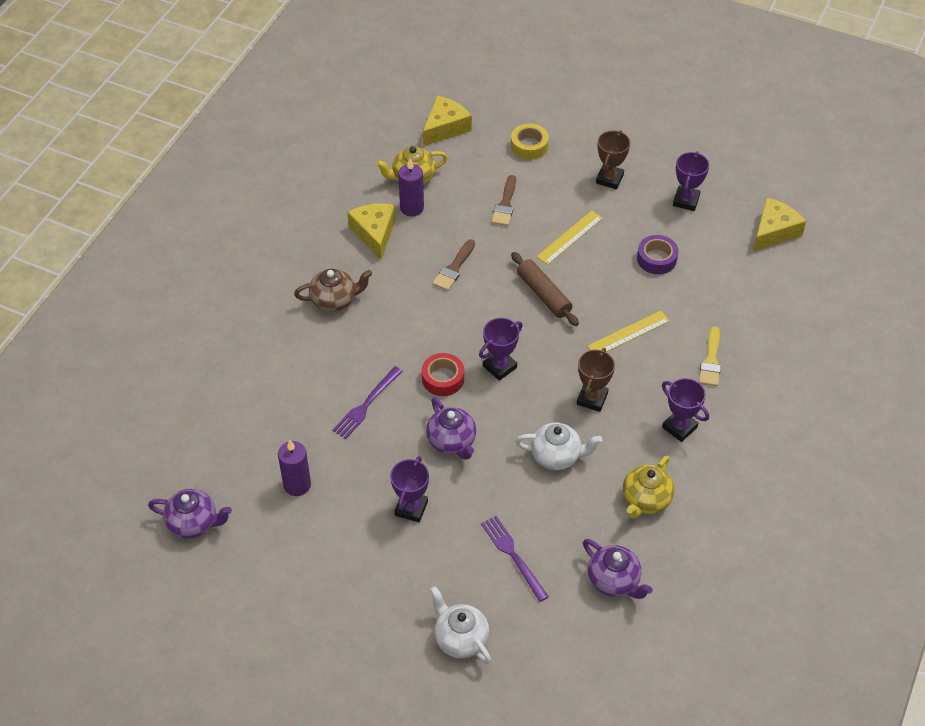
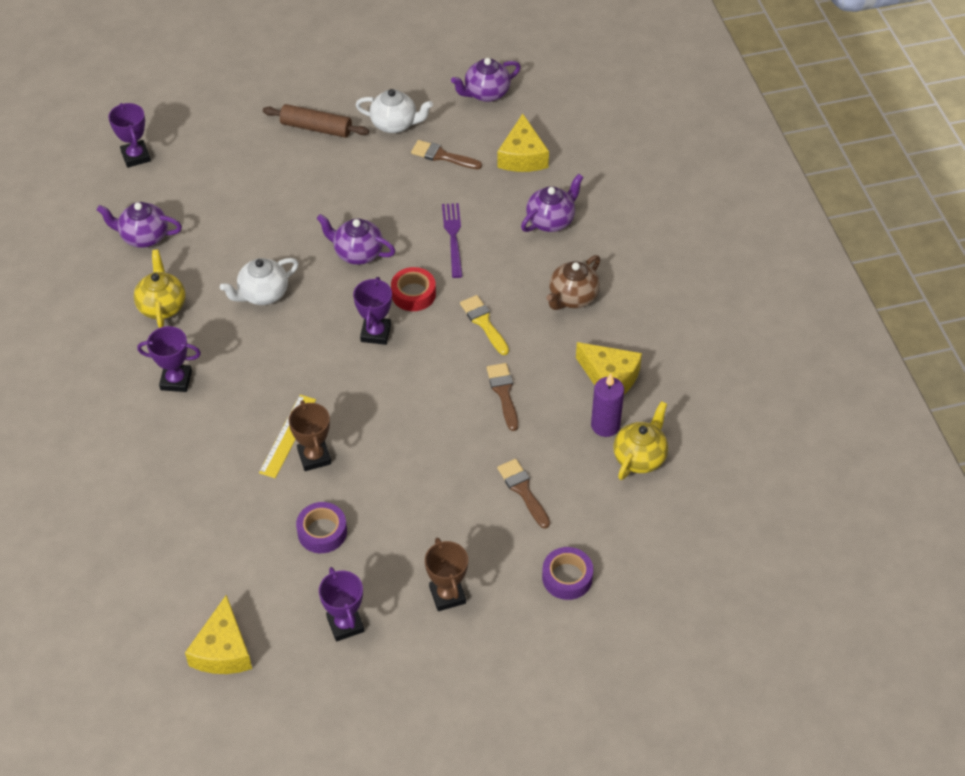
camera: 140 degrees right, 0 degrees up
purple candle [278,440,311,496] -> brown brush [411,140,482,169]
purple trophy [390,456,429,522] -> purple trophy moved to [108,103,151,168]
yellow cheese [423,96,472,146] -> yellow cheese moved to [497,114,549,172]
white teapot [430,586,491,664] -> white teapot moved to [356,89,433,133]
purple fork [481,516,549,602] -> none
yellow tape [511,124,549,160] -> purple tape [542,547,593,600]
brown rolling pin [511,252,579,326] -> brown rolling pin moved to [263,104,369,138]
yellow ruler [537,211,603,265] -> none
brown trophy [577,348,615,412] -> brown trophy moved to [288,400,331,471]
yellow brush [699,326,721,386] -> yellow brush moved to [460,295,509,355]
none -> purple teapot [521,174,583,232]

